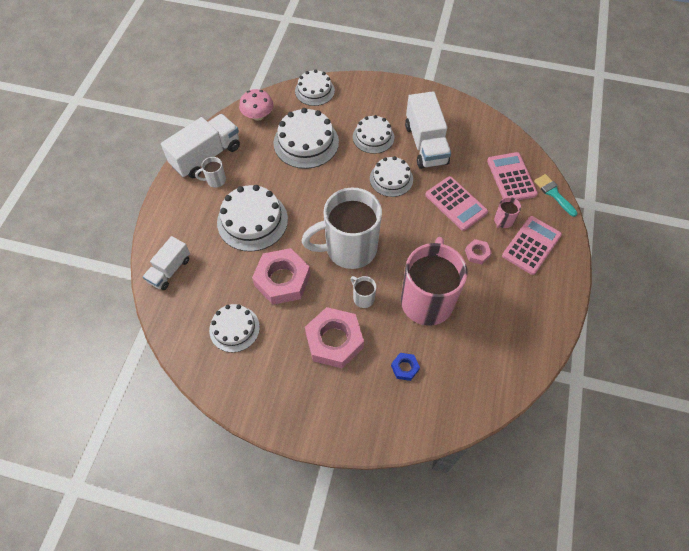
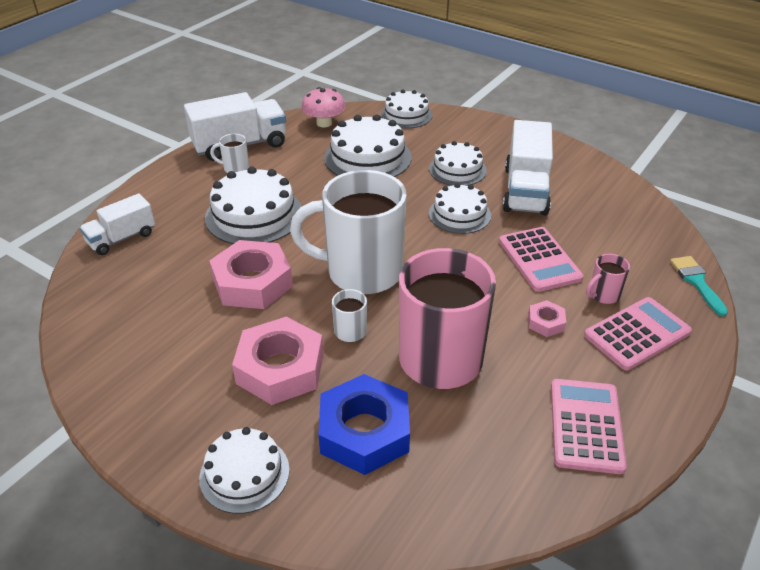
camera: 20 degrees right, 20 degrees down
white cake [209,304,260,352] -> white cake moved to [199,427,290,514]
blue nut [391,353,420,381] -> blue nut [318,374,410,475], size x2.17
pink calculator [487,152,538,200] -> pink calculator moved to [551,379,627,474]

